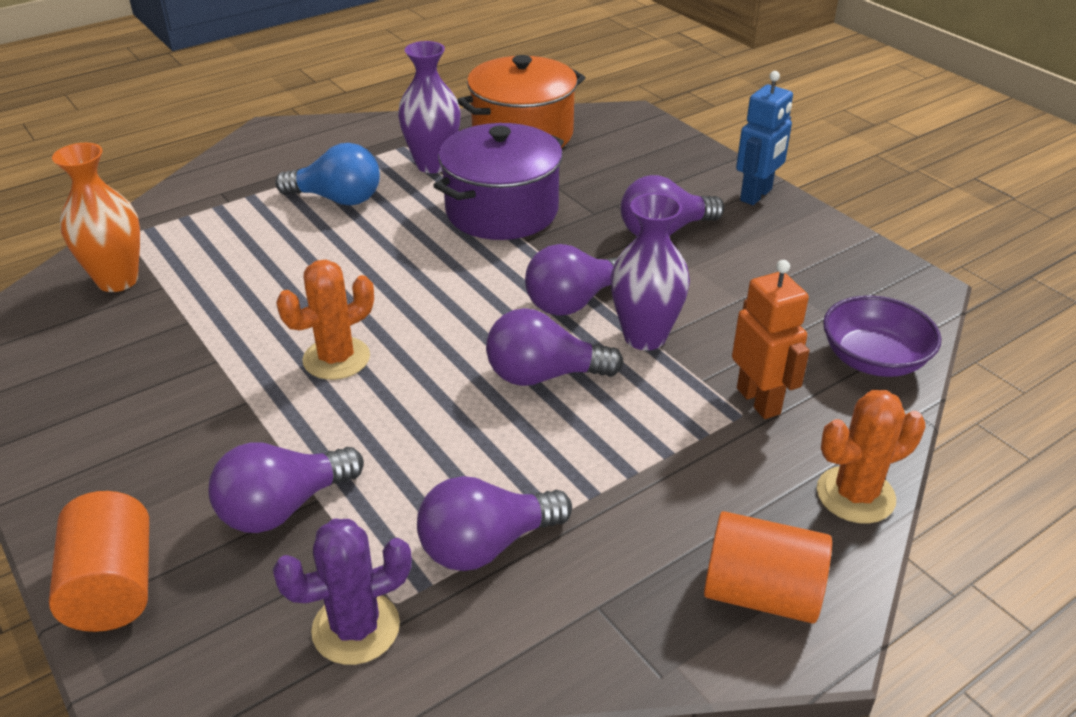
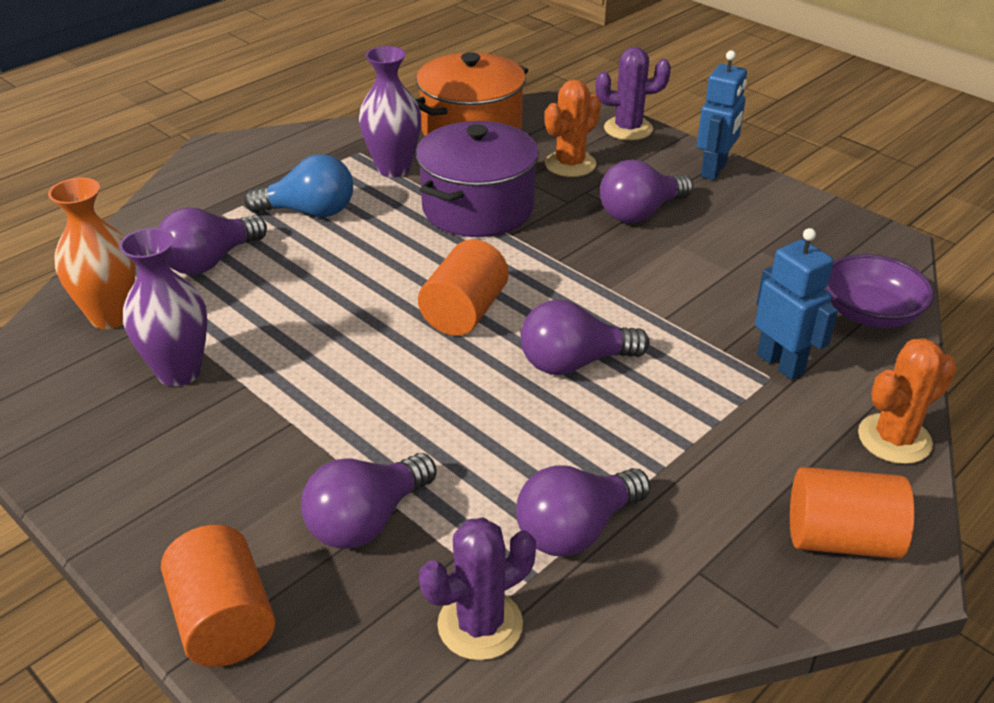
camera: 10 degrees left, 0 degrees up
orange cactus [276,260,374,380] -> orange cactus moved to [545,80,601,177]
purple light bulb [525,244,617,316] -> purple light bulb moved to [158,207,267,275]
purple vase [610,193,690,350] -> purple vase moved to [119,228,207,386]
orange robot [732,260,809,419] -> blue robot [755,228,838,380]
none -> orange cylinder [418,239,509,336]
none -> purple cactus [596,47,671,140]

